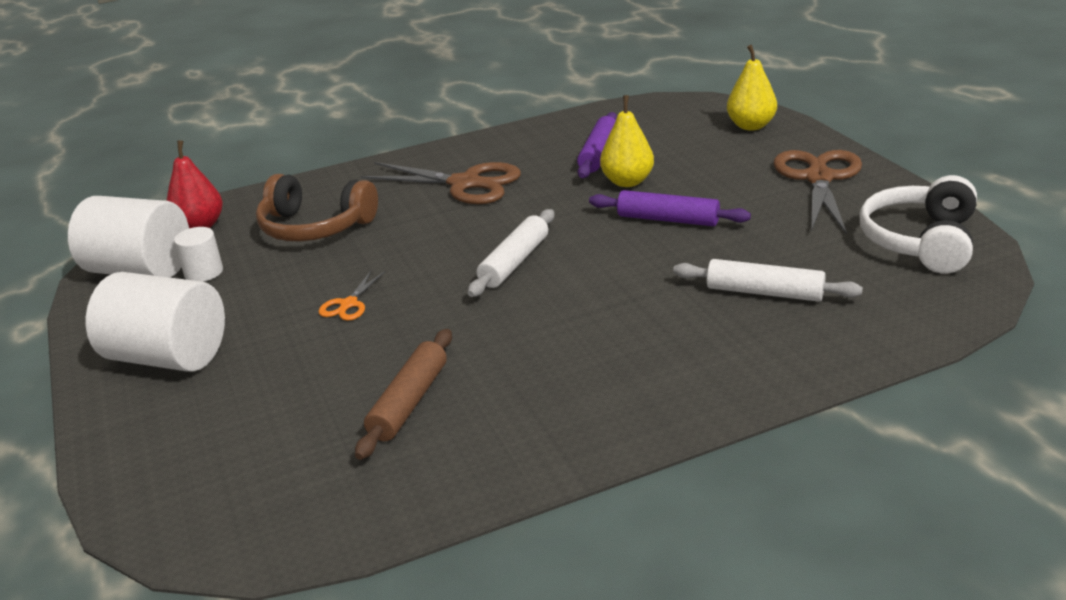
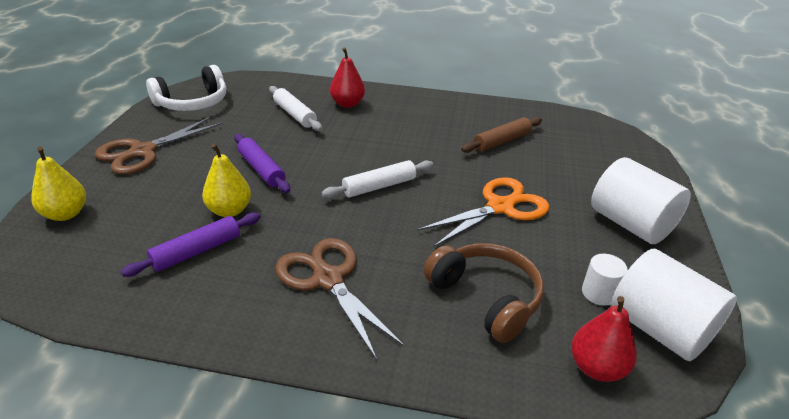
camera: 150 degrees left, 5 degrees up
orange scissors [318,270,385,321] -> orange scissors [417,177,549,247], size x2.12
none -> red pear [330,48,365,108]

